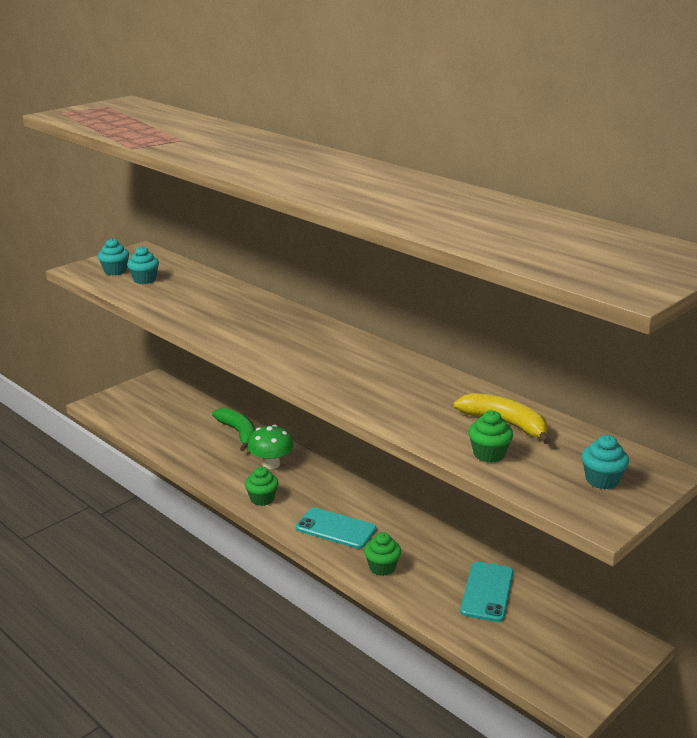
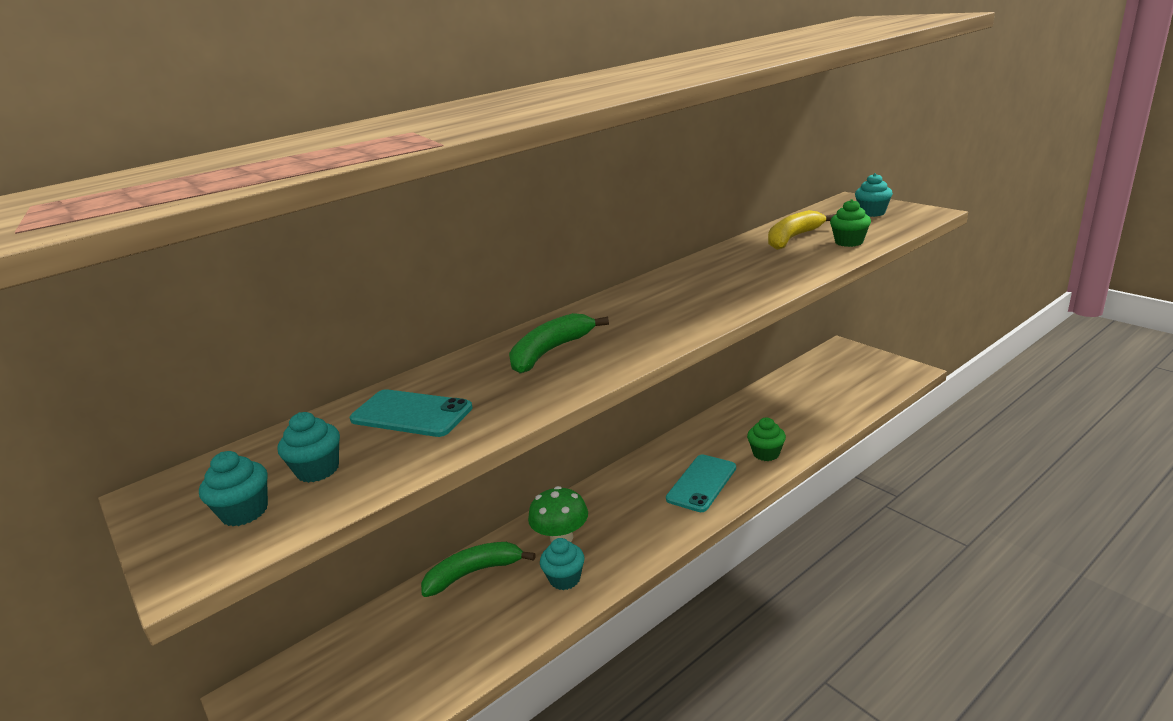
camera: 80 degrees left, 0 degrees up
green cupcake [245,467,279,506] -> none
turquoise phone [460,562,513,622] -> turquoise phone moved to [350,389,473,437]
none -> green banana [509,313,609,373]
none -> turquoise cupcake [540,538,584,590]

